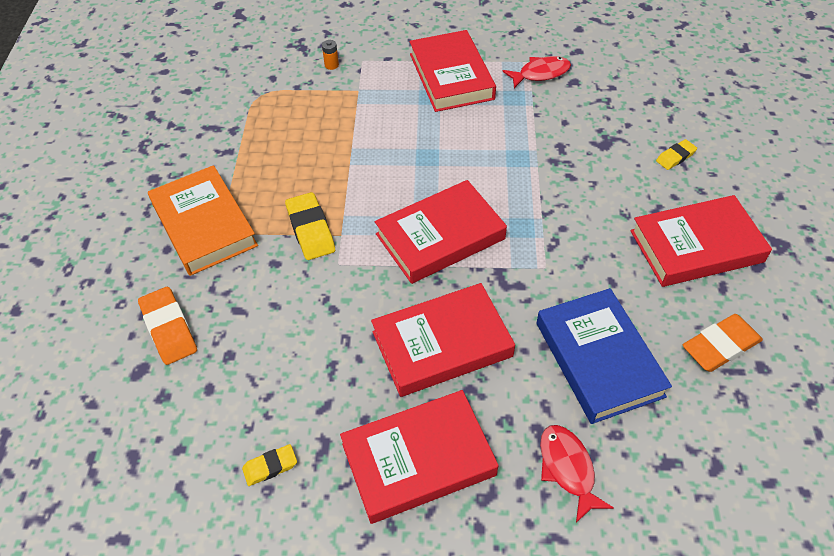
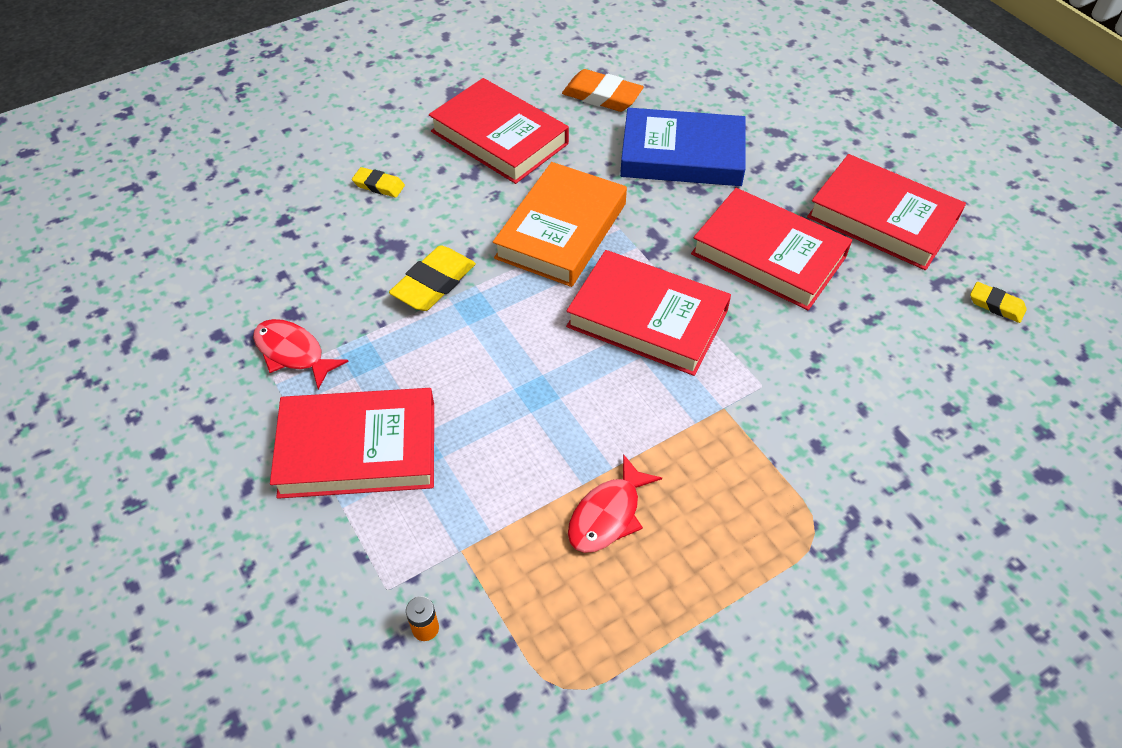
camera: 125 degrees left, 0 degrees up
orange eraser [138,287,197,365] -> none
orange book [148,165,258,276] -> orange book moved to [493,162,627,287]
yellow eraser [285,192,335,260] -> yellow eraser moved to [389,245,476,311]
red book [410,30,496,112] -> red book turned 45 degrees clockwise [270,388,434,499]
blue book [537,288,672,424] -> blue book turned 60 degrees clockwise [620,108,746,186]
red fish [540,425,614,523] -> red fish moved to [568,454,662,553]

